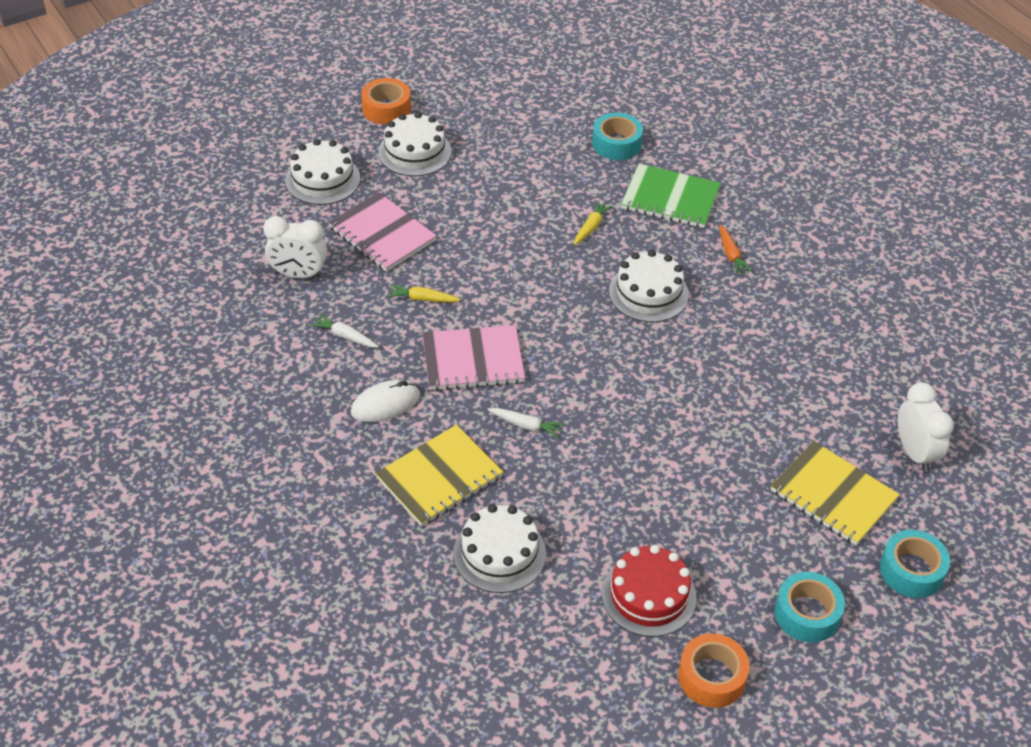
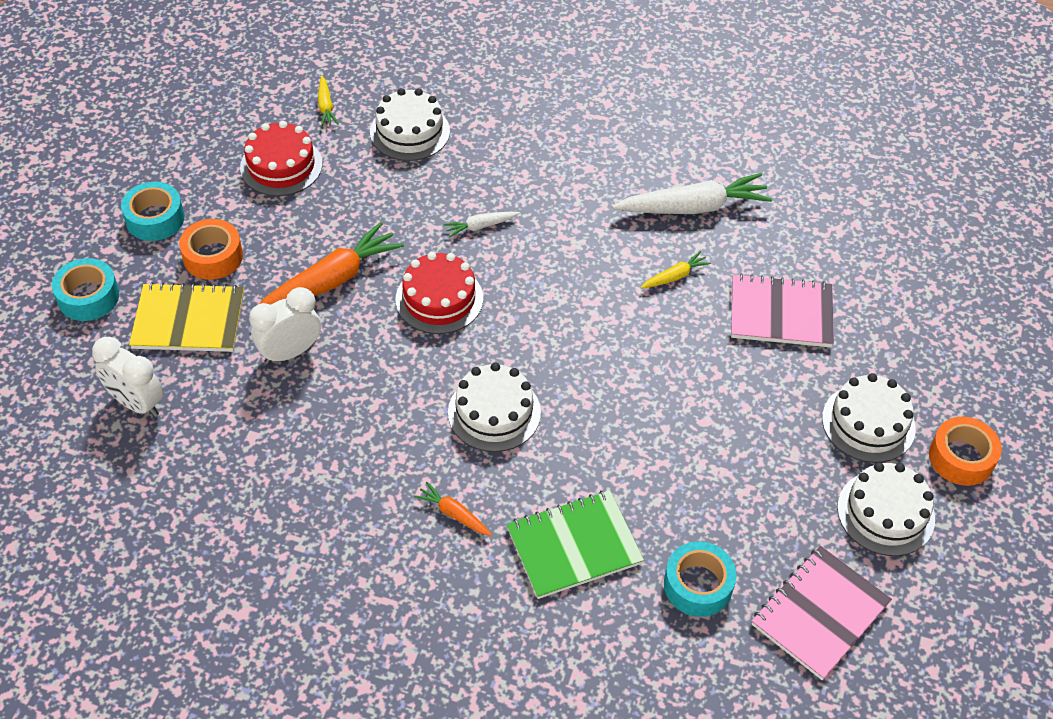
camera: 140 degrees right, 5 degrees up
white clock [263,216,327,279] -> white clock moved to [249,287,321,364]
white cake [285,139,360,205] -> white cake moved to [837,462,935,556]
white carrot [310,314,378,348] -> white carrot [612,173,772,214], size x2.10
white mouse [350,380,420,422] -> none
yellow notebook [375,425,503,526] -> none
pink notebook [422,325,525,391] -> pink notebook moved to [752,546,892,680]
yellow carrot [574,200,613,245] -> yellow carrot moved to [318,76,339,127]
orange tape [678,634,750,708] -> orange tape moved to [179,219,243,280]
none -> orange carrot [260,222,404,305]
none -> red cake [396,252,483,334]

